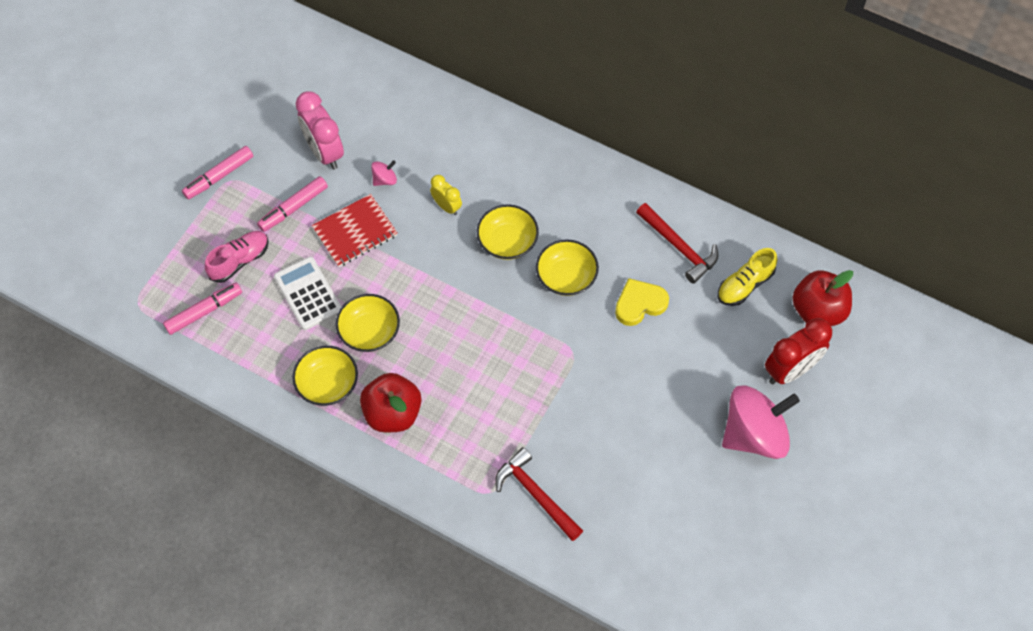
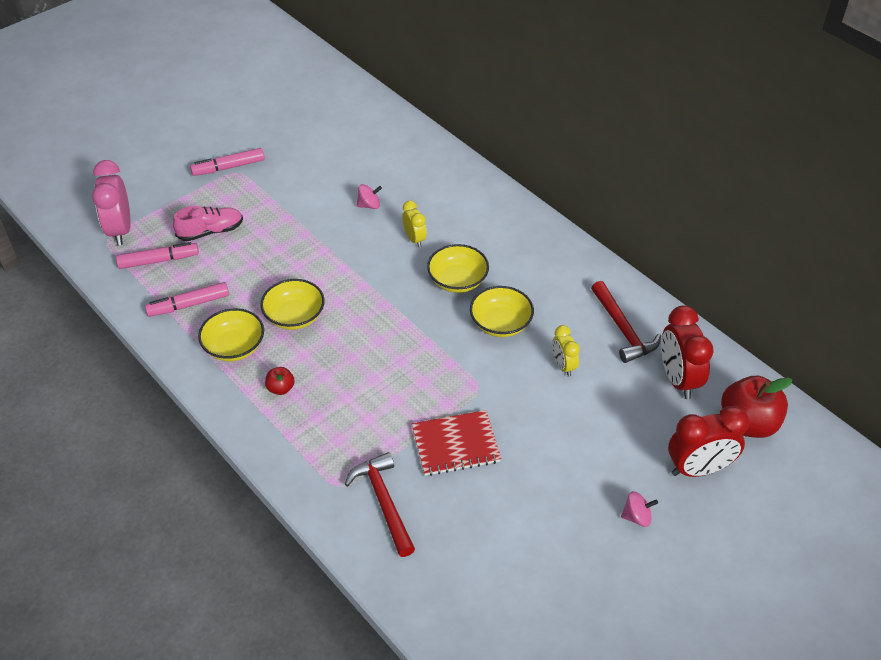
camera: 20 degrees right, 15 degrees down
pink marker [257,176,328,232] -> pink marker moved to [145,282,229,317]
white calculator [274,257,341,330] -> none
pink clock [296,91,344,170] -> pink clock moved to [92,160,131,245]
red notebook [312,194,398,267] -> red notebook moved to [412,410,501,476]
red apple [360,373,421,432] -> red apple [265,367,295,395], size x0.47
yellow heart [615,278,669,326] -> yellow clock [552,325,580,377]
yellow shoe [718,248,777,306] -> red clock [661,305,713,399]
pink spinning top [722,385,800,459] -> pink spinning top [621,491,658,527], size x0.41

